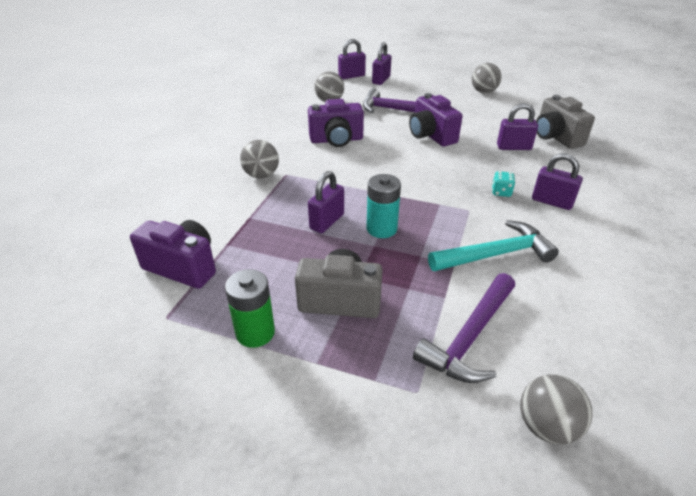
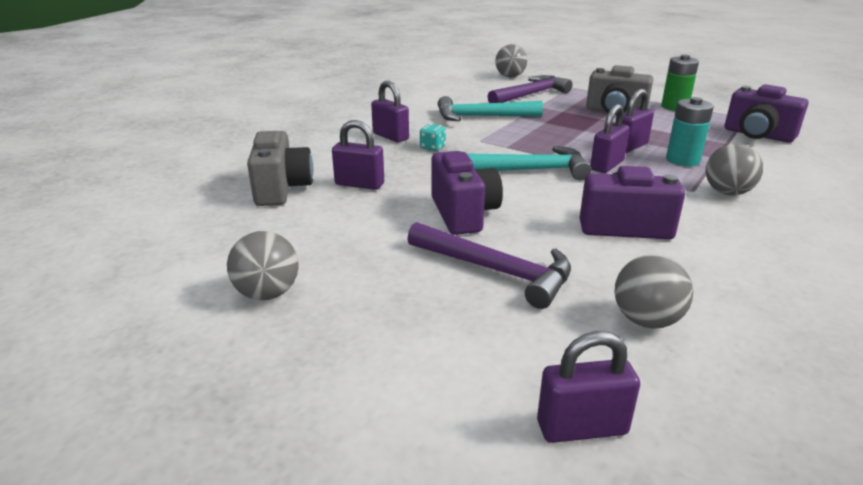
camera: 165 degrees left, 10 degrees down
turquoise battery [366,174,401,238] -> turquoise battery moved to [666,97,714,166]
purple padlock [372,42,391,85] -> purple padlock moved to [590,104,630,173]
none -> turquoise hammer [467,146,592,180]

